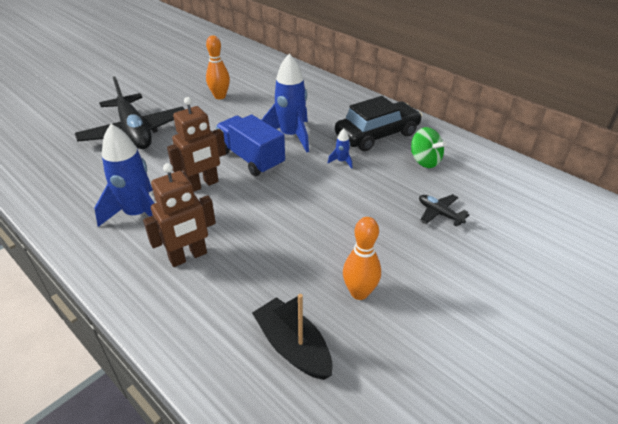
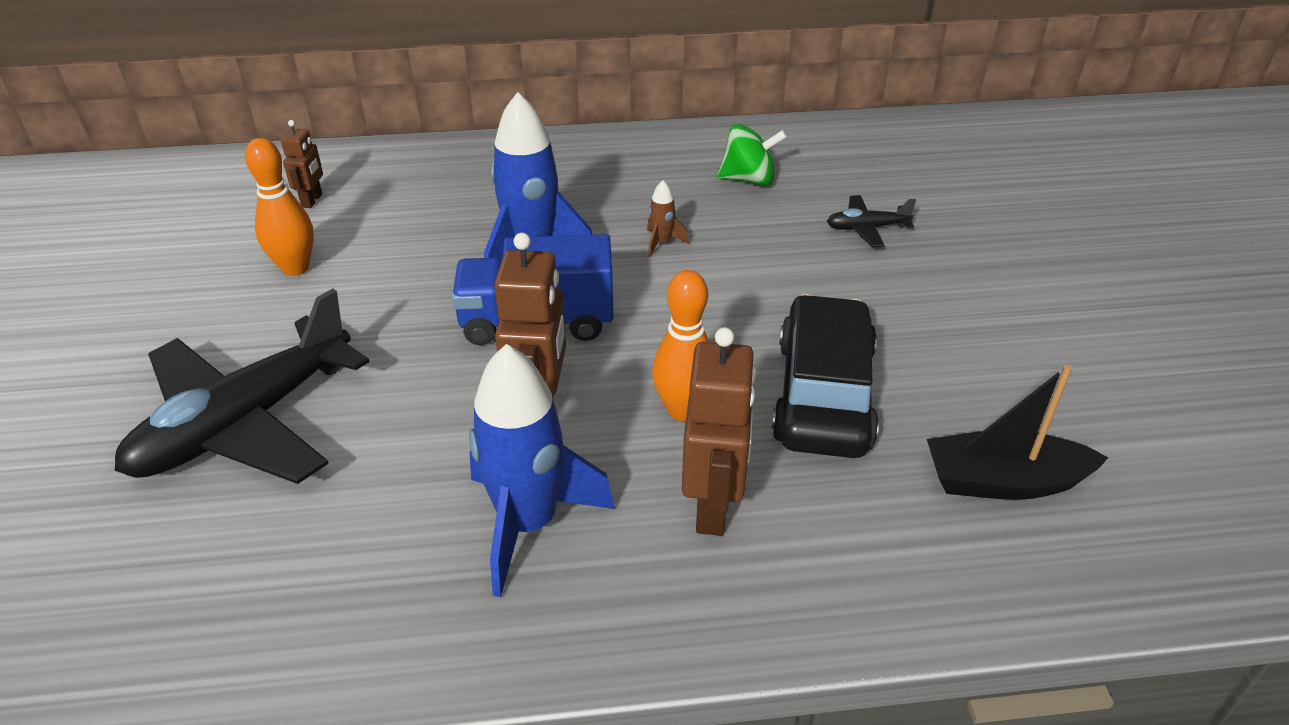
camera: 50 degrees left, 0 degrees up
black plane [74,76,185,149] -> black plane turned 120 degrees clockwise [115,289,369,484]
blue rocket [328,129,352,169] -> brown rocket [647,180,689,257]
black car [335,96,422,151] -> black car moved to [772,294,879,458]
orange bowling pin [343,217,381,300] -> orange bowling pin moved to [652,270,709,421]
none -> brown robot [281,120,323,208]

